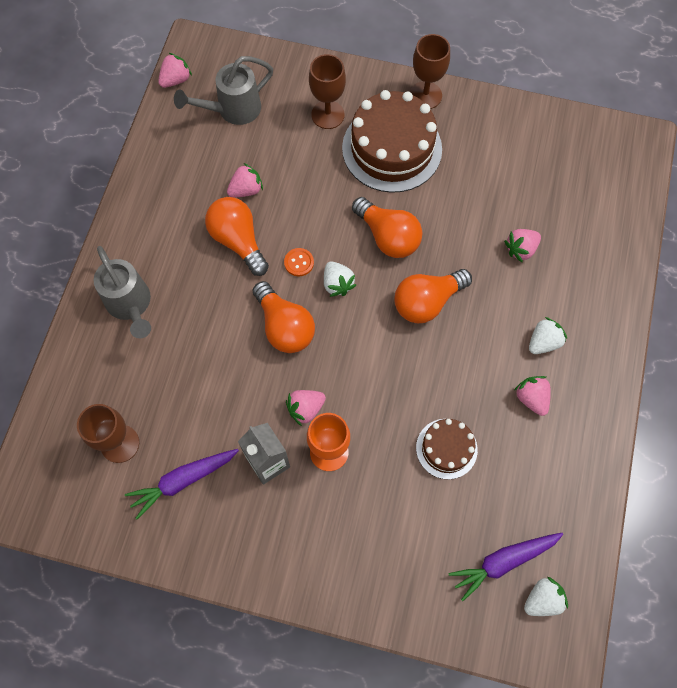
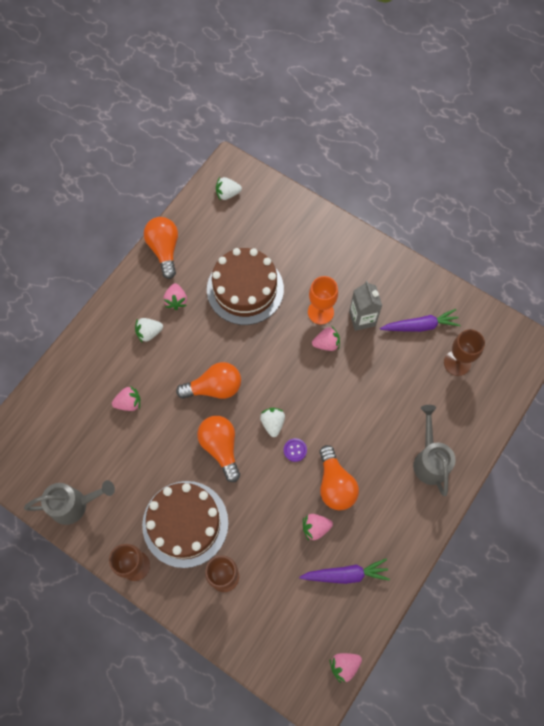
camera: 160 degrees left, 0 degrees up
grey watering can [174,56,273,125] -> grey watering can moved to [24,480,115,525]
orange light bulb [253,281,315,353] -> orange light bulb moved to [144,217,178,279]
orange button [284,248,314,277] -> purple button [284,438,307,462]
brown cake [416,419,478,479] -> brown cake [207,248,284,325], size x1.87
purple carrot [448,533,563,601] -> purple carrot moved to [299,559,390,584]

